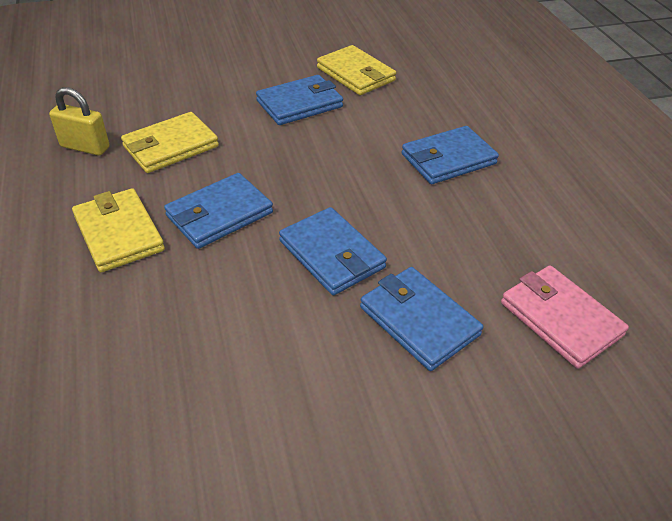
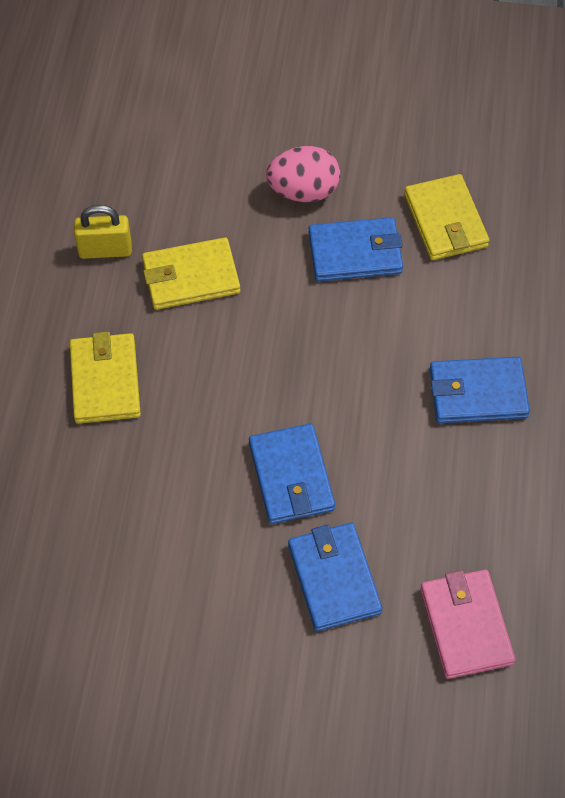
camera: 25 degrees right, 15 degrees up
yellow padlock [49,87,110,156] -> yellow padlock turned 45 degrees counterclockwise [74,205,132,259]
blue wallet [164,173,273,249] -> none
none -> pink egg [266,146,340,202]

